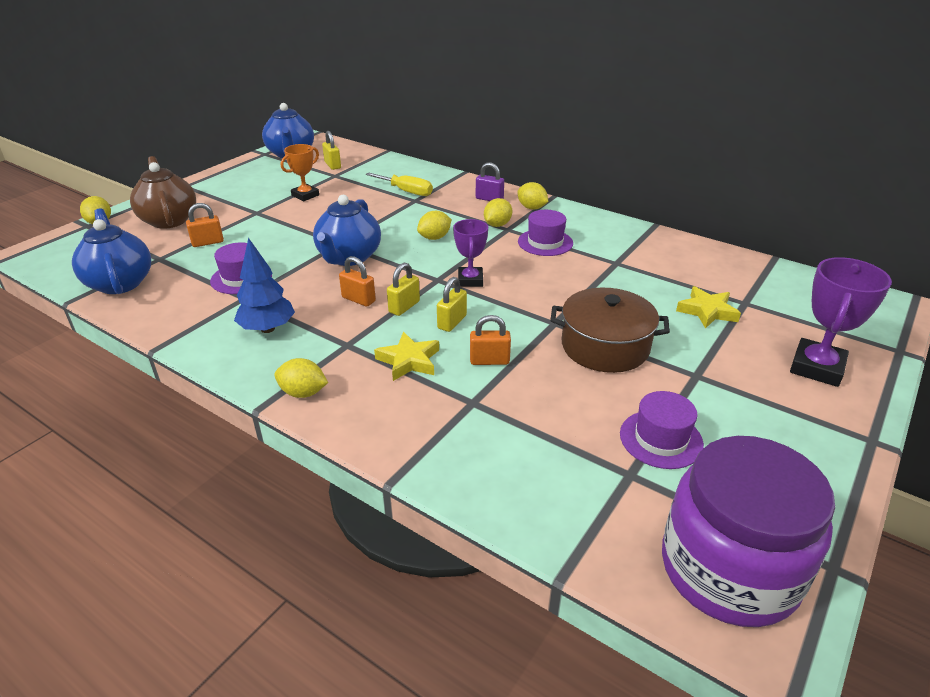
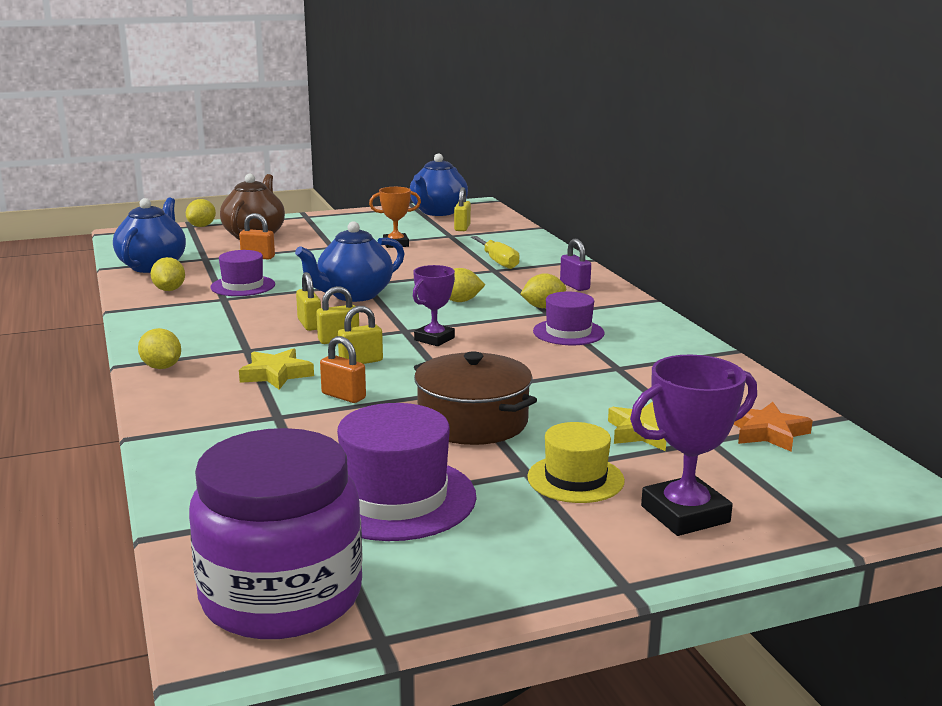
camera: 35 degrees right, 15 degrees down
blue tree [234,238,295,333] -> none
orange padlock [339,256,376,307] -> yellow padlock [296,272,321,331]
yellow lemon [518,182,548,209] -> yellow lemon moved to [151,257,185,291]
purple hat [620,391,704,469] -> purple hat [337,403,477,541], size x1.62
none -> yellow hat [527,422,625,503]
none -> orange star [733,402,813,452]

